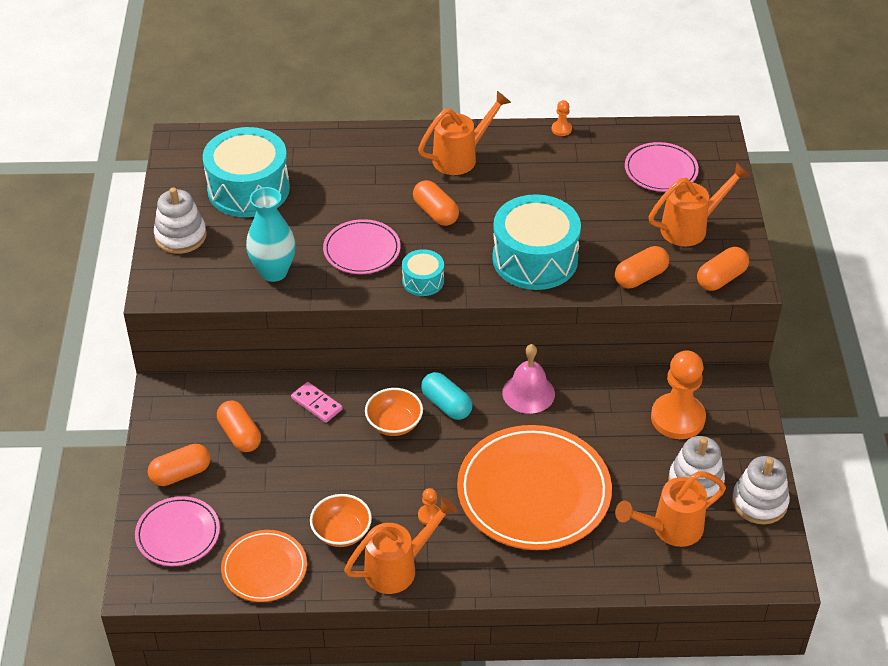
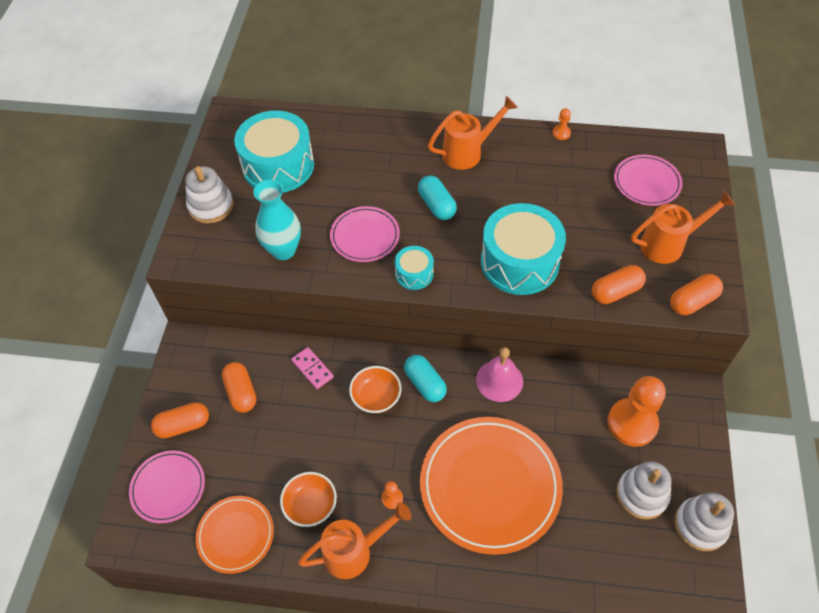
camera: 10 degrees right, 10 degrees up
orange capsule [413,180,459,226] -> turquoise capsule [418,175,457,220]
orange watering can [615,471,726,547] -> none

